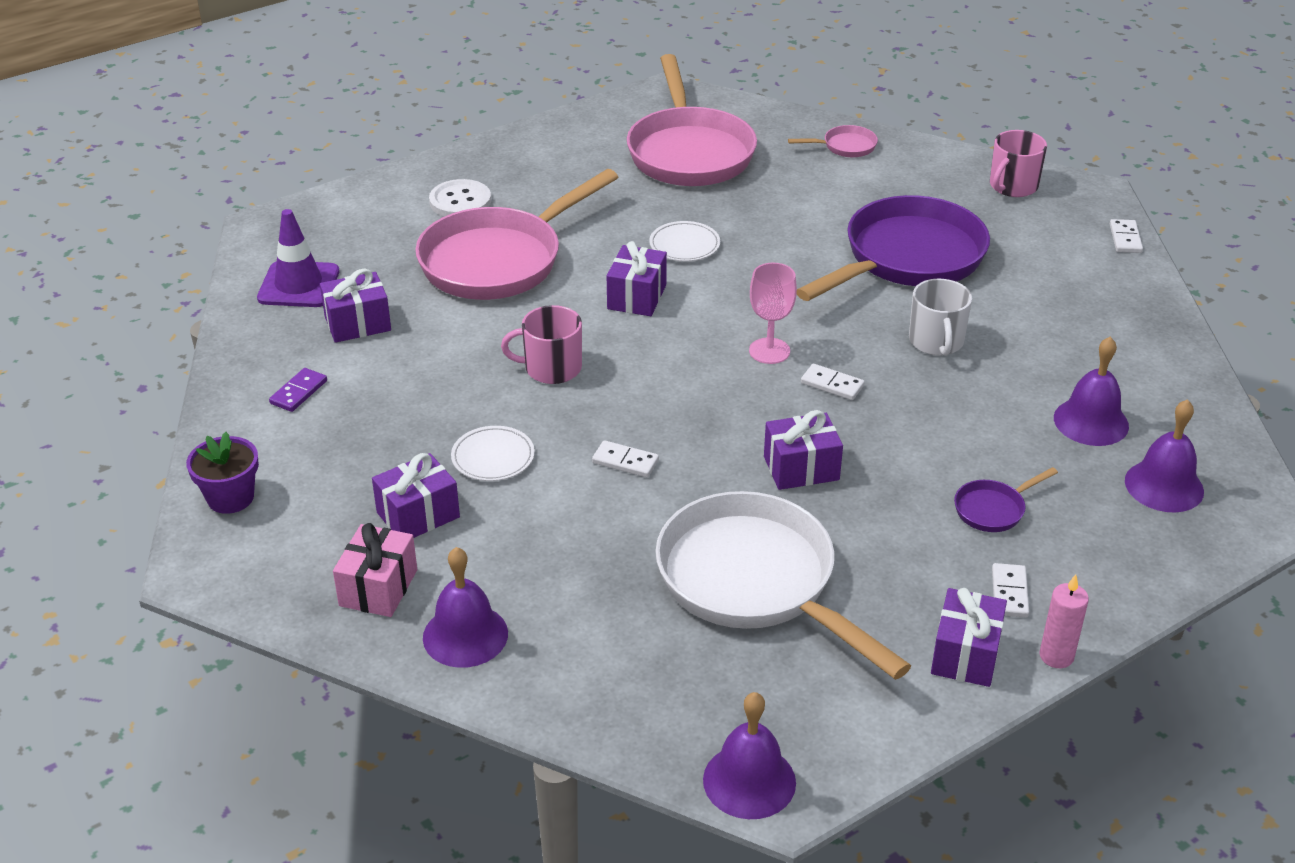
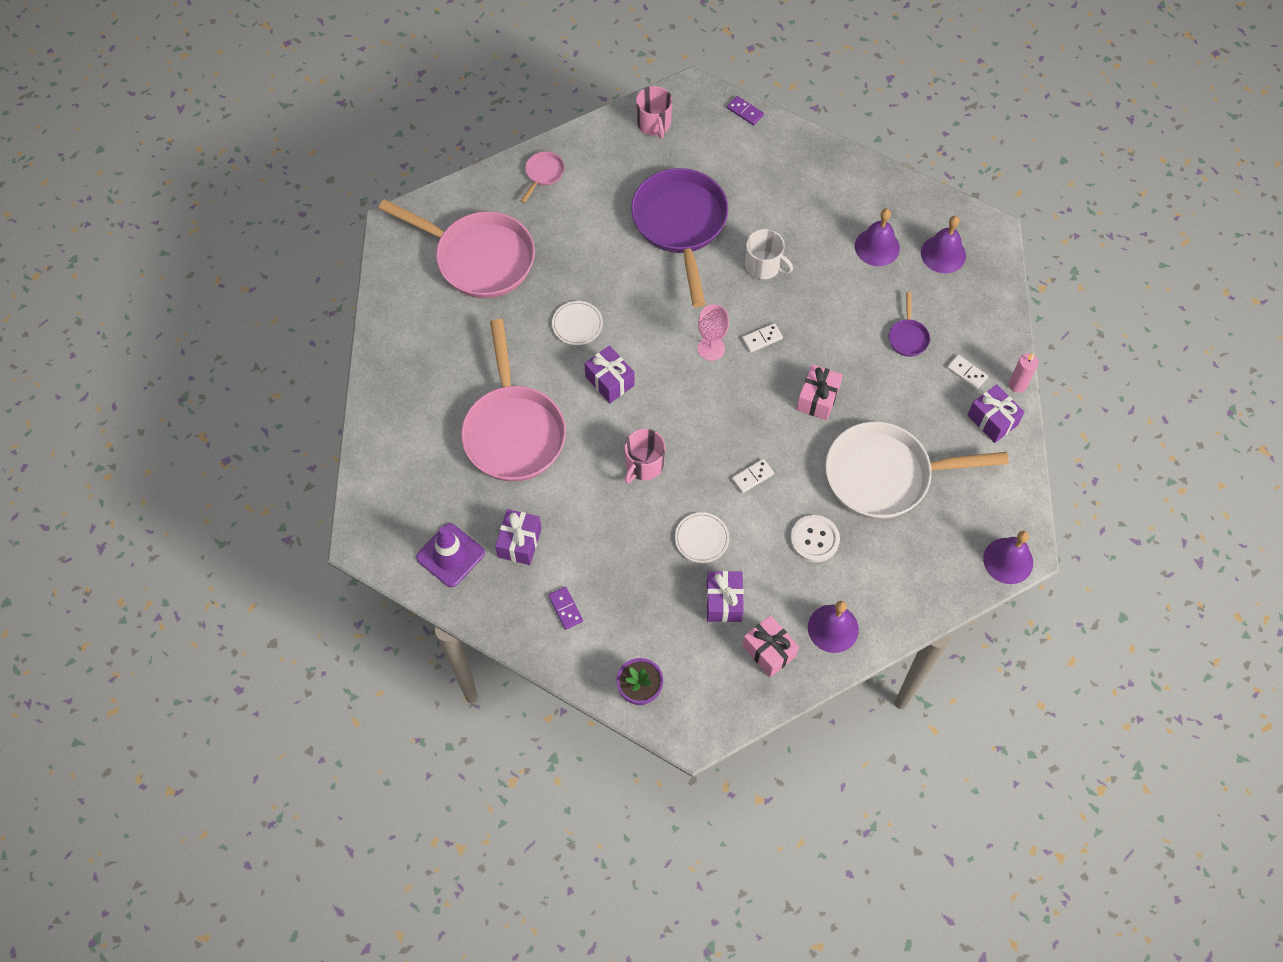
camera: 55 degrees left, 25 degrees up
white button [429,179,491,217] -> white button moved to [790,515,840,562]
purple gift [764,410,843,490] -> pink gift [796,364,843,420]
white domino [1110,219,1143,253] -> purple domino [727,96,764,125]

